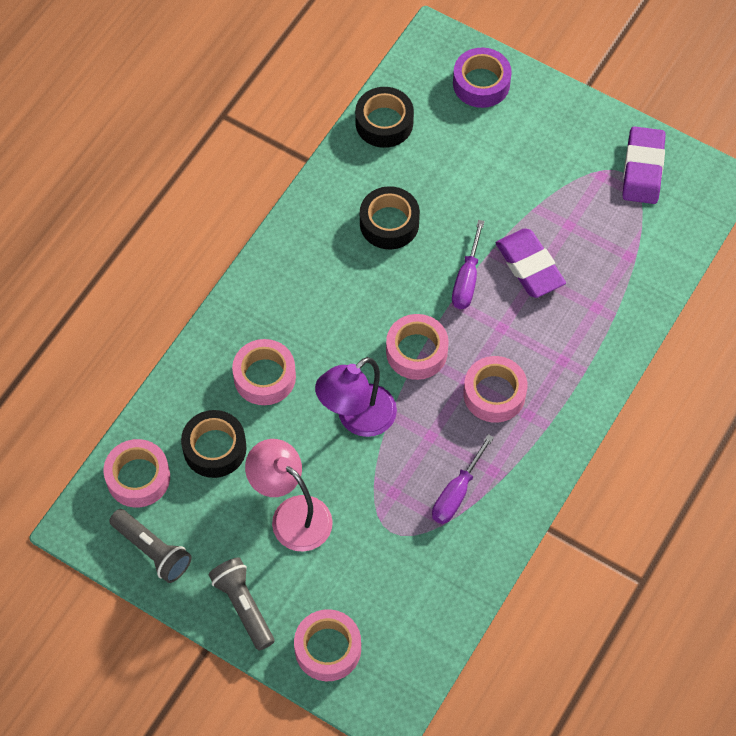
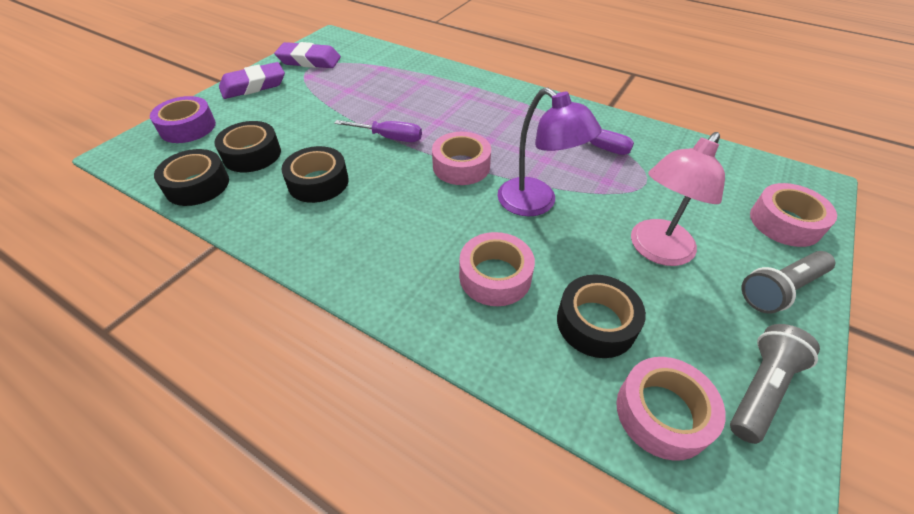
camera: 90 degrees left, 15 degrees down
pink tape [463,356,527,423] -> none
purple eraser [496,228,566,298] -> purple eraser moved to [219,62,285,99]
none -> black tape [214,121,281,172]

